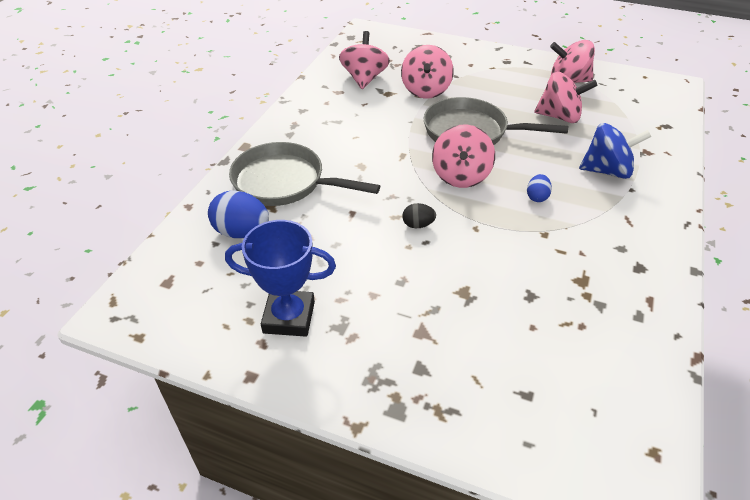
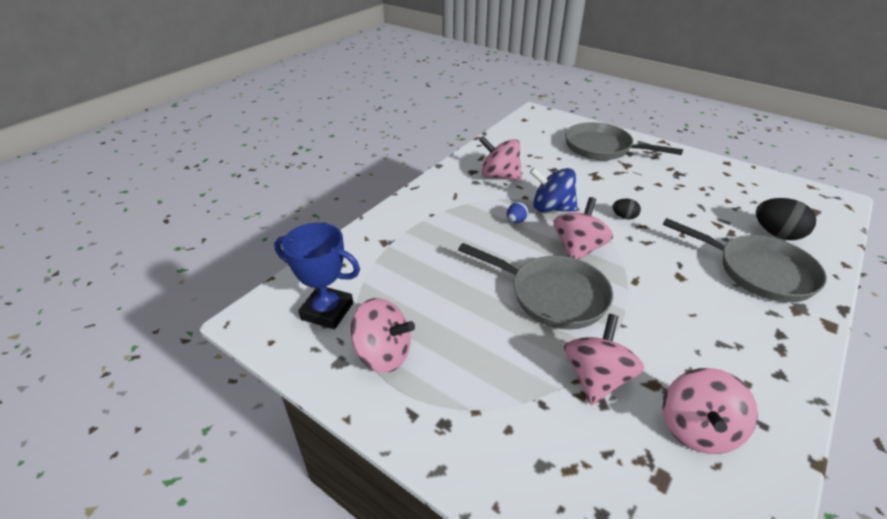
camera: 165 degrees left, 5 degrees down
blue egg [208,190,269,238] -> black egg [756,198,816,240]
blue trophy [225,220,336,337] -> blue trophy moved to [274,223,360,329]
pink spinning top [534,72,598,123] -> pink spinning top moved to [479,136,522,180]
blue spinning top [579,123,651,179] -> blue spinning top moved to [530,168,578,212]
none -> grey pan [565,122,683,160]

